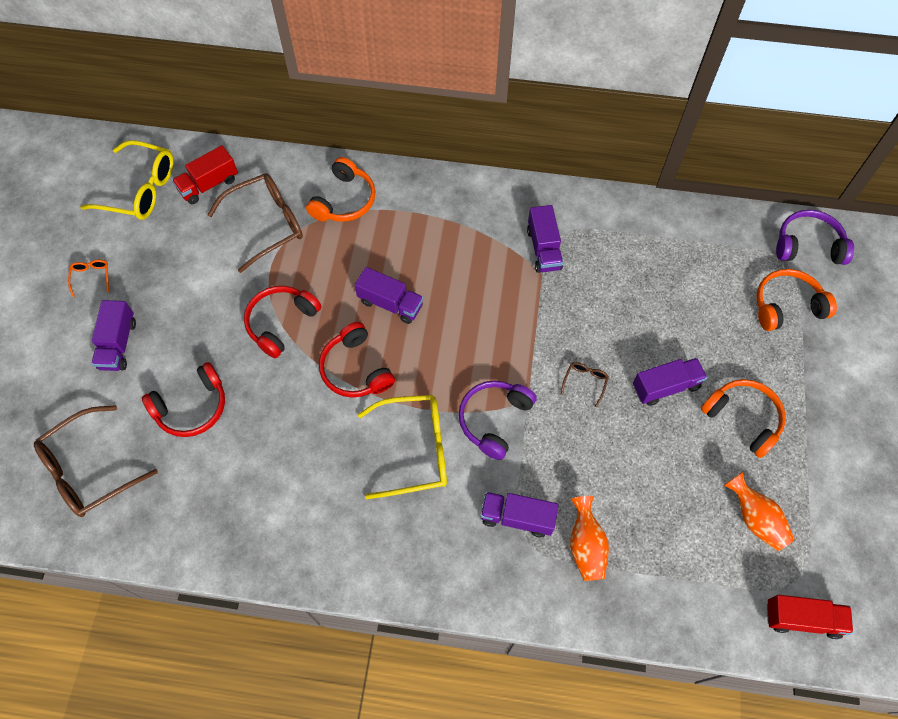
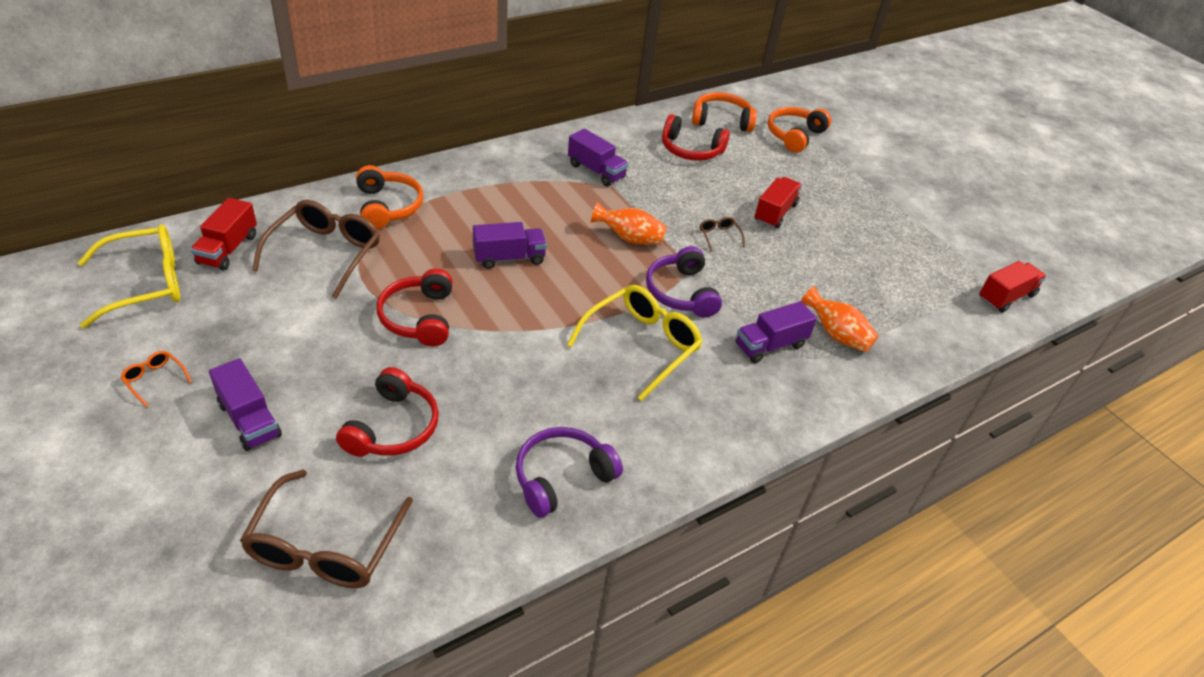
camera: 45 degrees left, 20 degrees down
red headphones [319,322,395,398] -> red headphones moved to [662,114,730,161]
purple truck [633,358,707,406] -> red truck [754,177,802,228]
orange headphones [701,379,786,458] -> orange headphones moved to [692,92,757,132]
orange vase [724,472,795,551] -> orange vase moved to [591,202,667,245]
purple headphones [776,210,854,265] -> purple headphones moved to [516,427,623,517]

